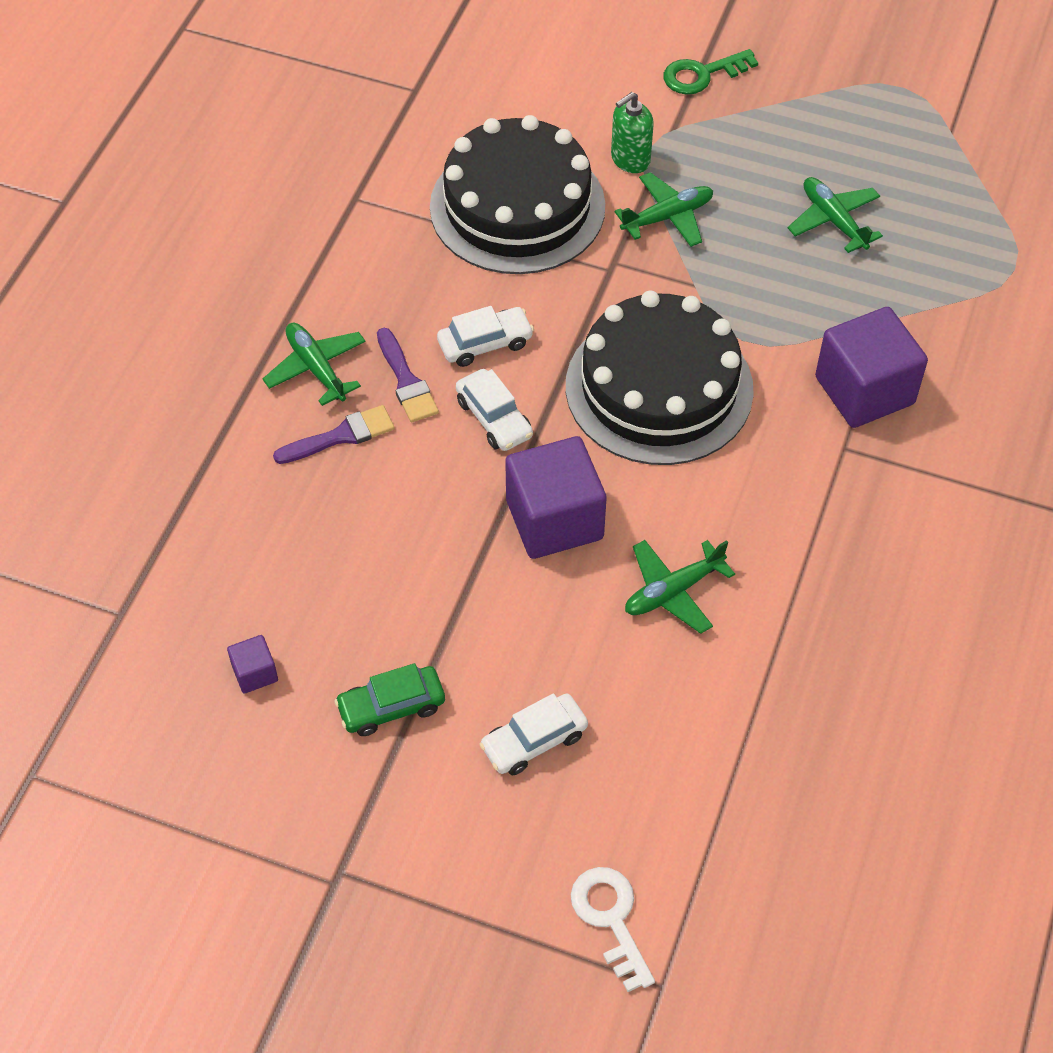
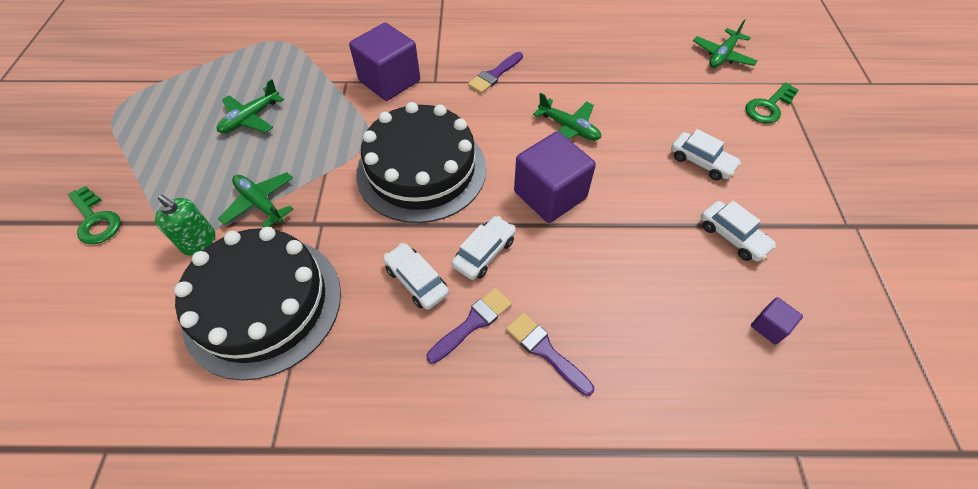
camera: 110 degrees left, 0 degrees up
green plane [263,323,366,406] -> green plane moved to [693,19,757,68]
green car [334,663,445,736] -> white car [701,201,777,262]
white key [571,867,655,992] -> green key [745,83,799,123]
none -> purple brush [468,52,523,94]

